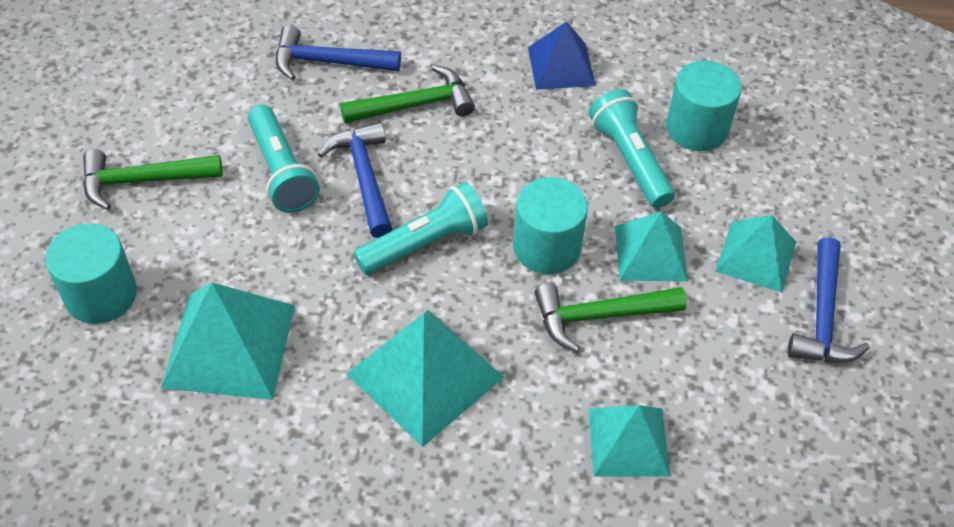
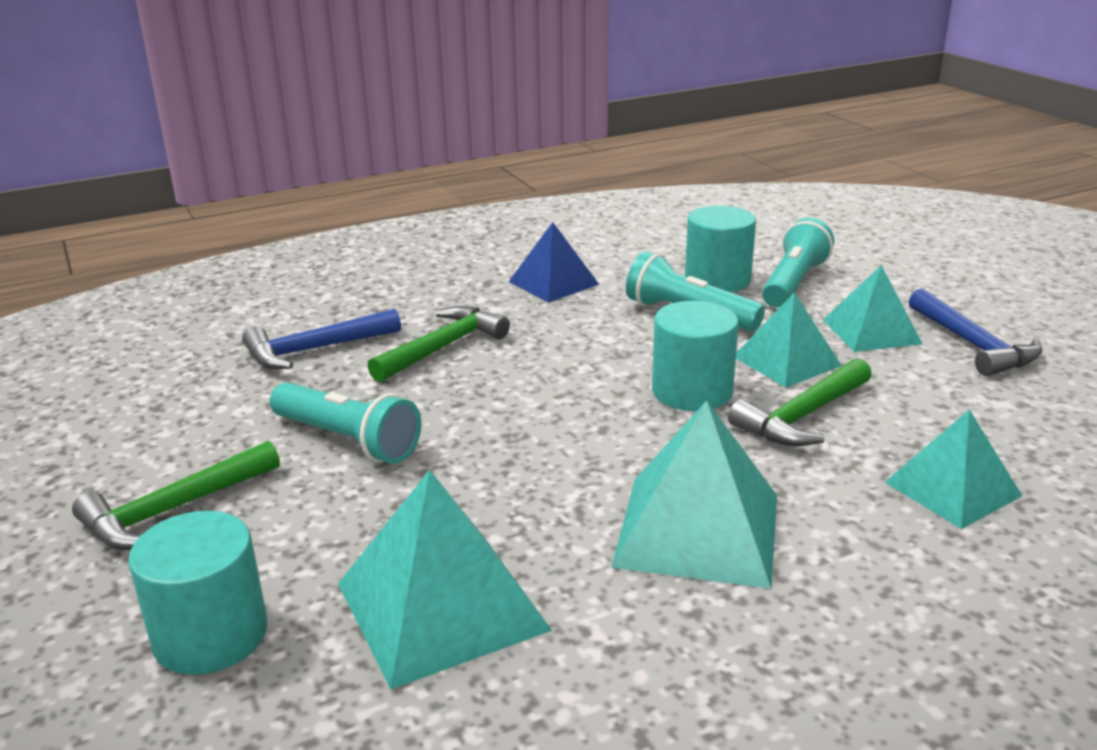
camera: 30 degrees left, 25 degrees down
blue hammer [318,122,392,238] -> none
turquoise flashlight [354,182,488,275] -> turquoise flashlight moved to [762,217,834,307]

